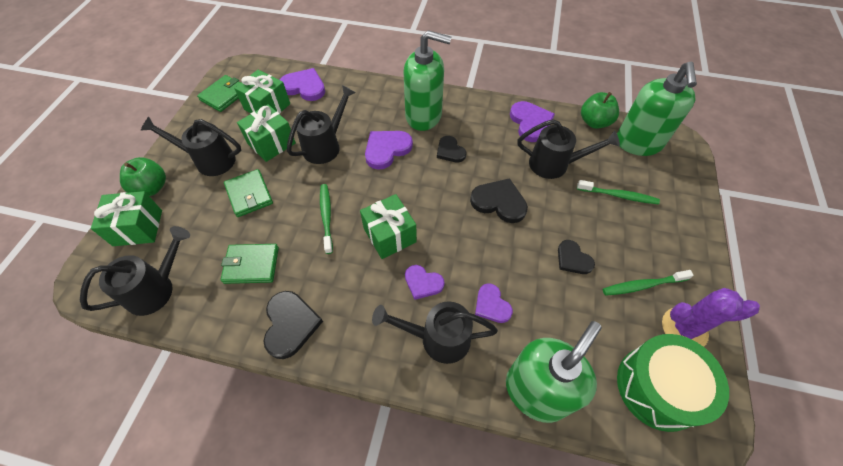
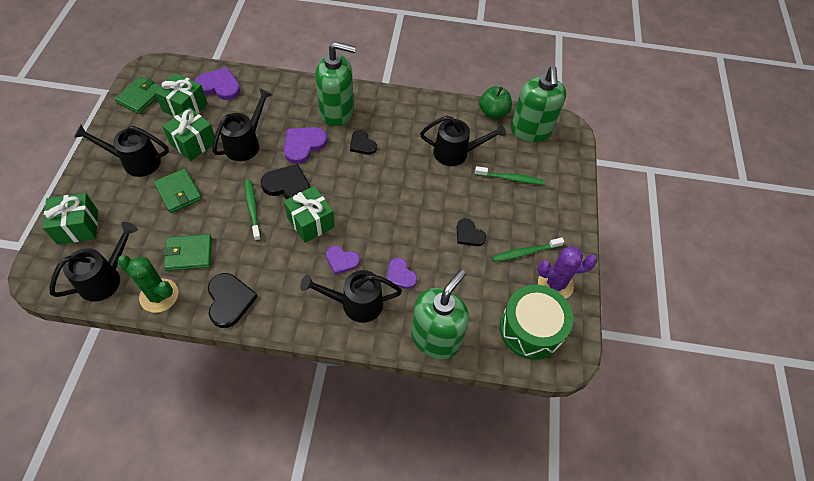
camera: 10 degrees left, 0 degrees up
green apple [120,157,166,196] -> none
black heart [470,178,528,223] -> black heart moved to [261,164,310,200]
purple heart [510,101,555,142] -> none
none -> green cactus [117,255,178,313]

